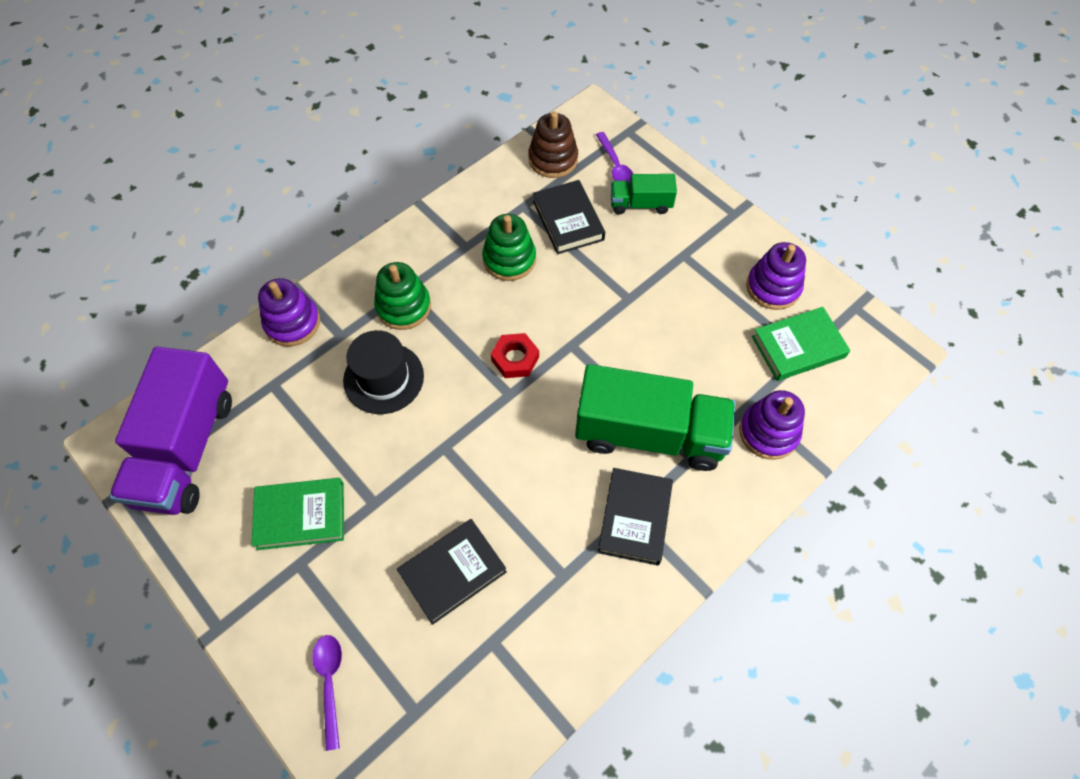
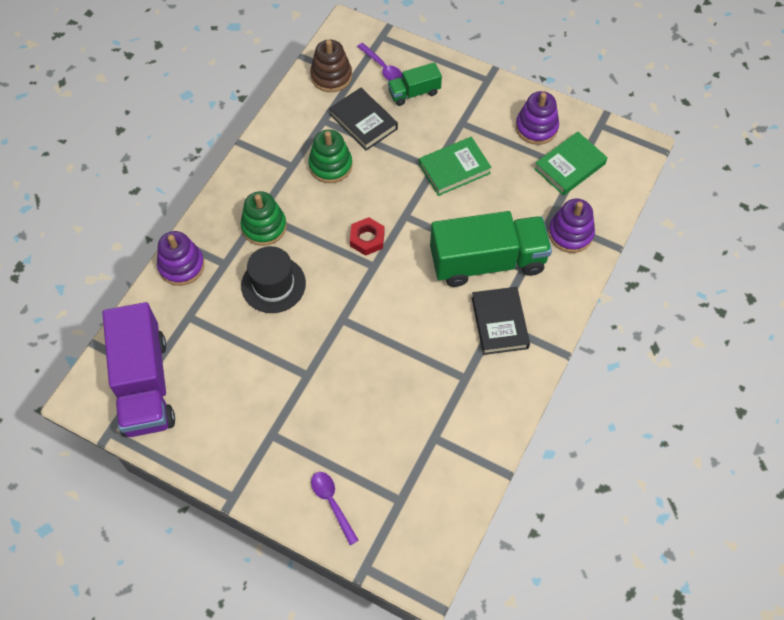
camera: 20 degrees left, 0 degrees up
green book [252,478,344,550] -> green book moved to [419,137,492,196]
black book [397,519,507,625] -> none

